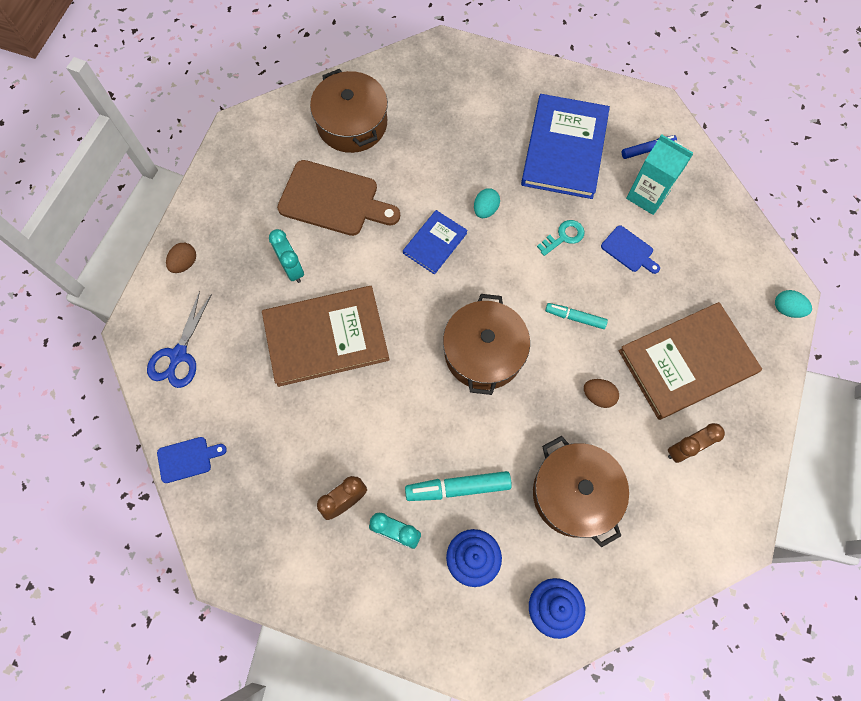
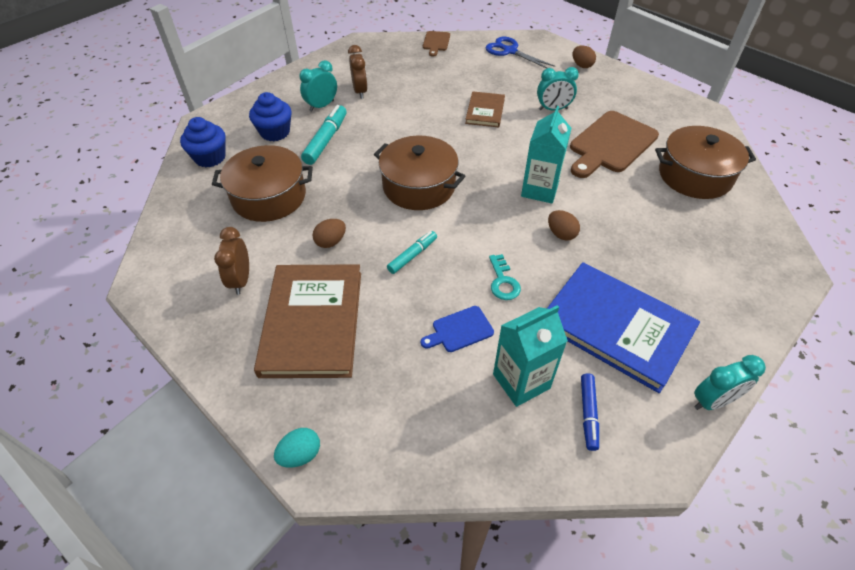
camera: 115 degrees right, 20 degrees down
blue cutting board [157,437,227,483] -> brown cutting board [423,31,450,57]
brown book [262,286,389,387] -> brown book [465,91,505,128], size x0.53
blue book [403,210,468,274] -> turquoise carton [521,106,571,203]
turquoise egg [474,188,500,218] -> brown egg [548,210,580,241]
none -> turquoise clock [694,355,766,410]

